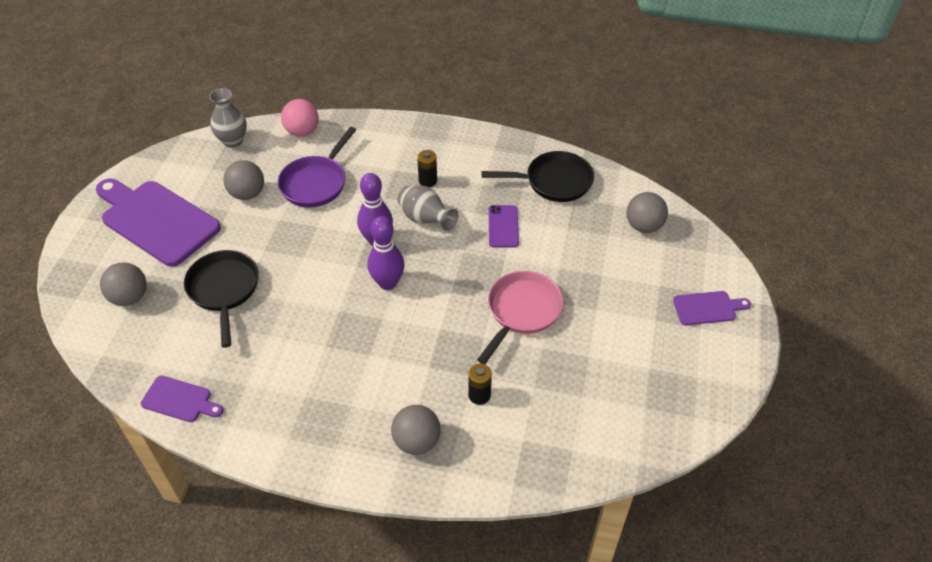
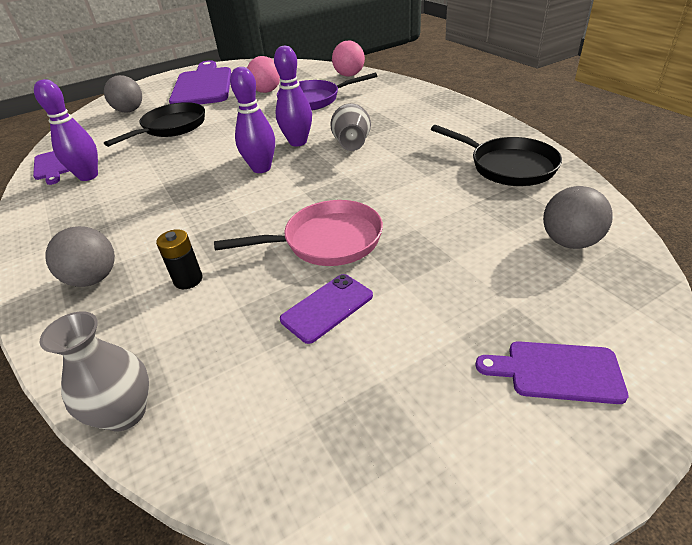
camera: 50 degrees right, 10 degrees down
grey vase [209,88,247,148] -> grey vase moved to [39,311,149,431]
grey ball [223,160,264,200] -> pink ball [247,56,280,93]
black battery [417,150,437,187] -> none
purple phone [489,205,519,247] -> purple phone moved to [280,274,373,344]
purple cutting board [673,291,751,325] -> purple cutting board turned 150 degrees clockwise [475,341,629,404]
none -> purple bowling pin [34,79,98,181]

